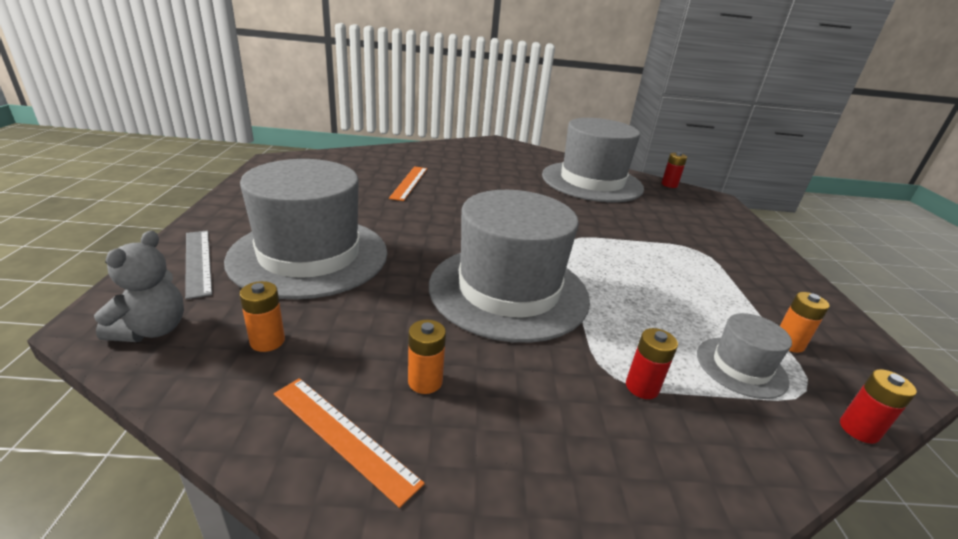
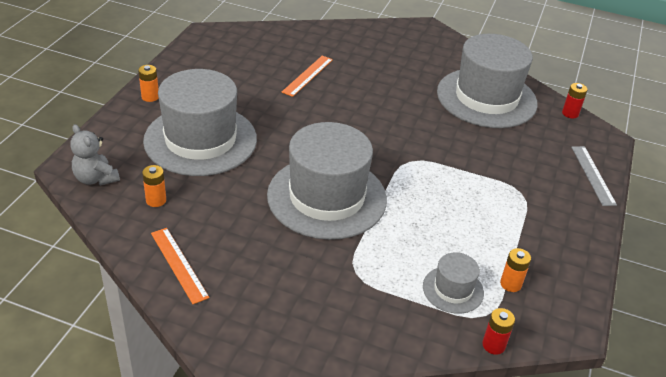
camera: 20 degrees right, 10 degrees up
grey teddy bear [94,231,184,342] -> grey teddy bear turned 105 degrees clockwise [70,124,120,186]
grey ruler [185,230,212,299] -> grey ruler moved to [571,146,617,206]
orange battery [408,320,446,394] -> orange battery moved to [138,65,159,102]
red battery [626,328,678,399] -> none

